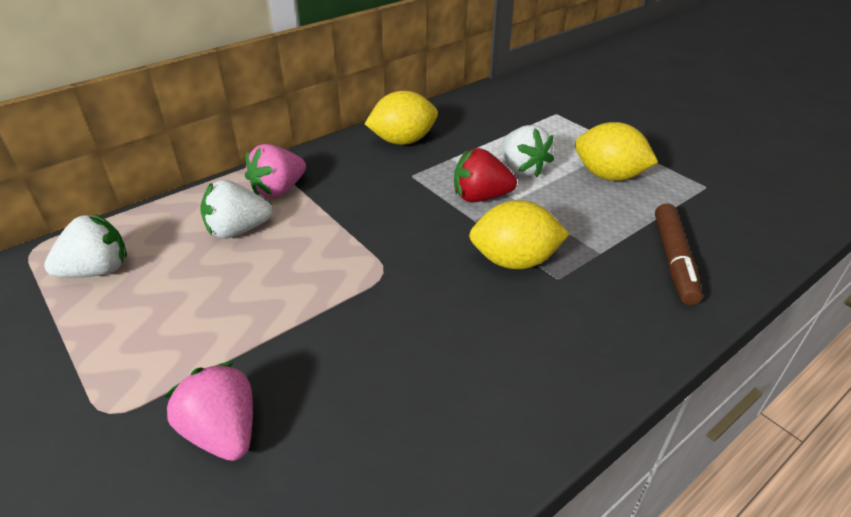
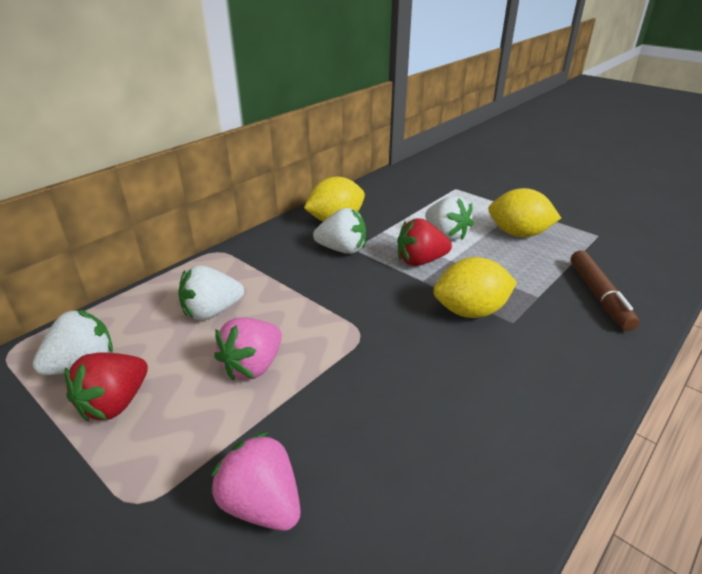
camera: 10 degrees left, 5 degrees down
pink strawberry [245,144,306,198] -> pink strawberry moved to [214,317,282,380]
none -> red strawberry [64,353,148,421]
none -> white strawberry [313,208,366,254]

